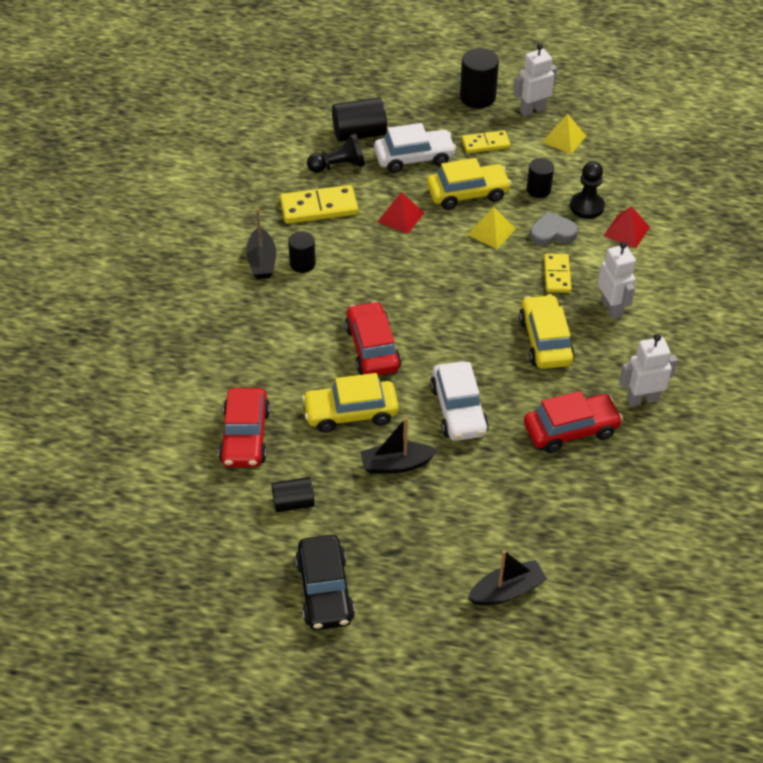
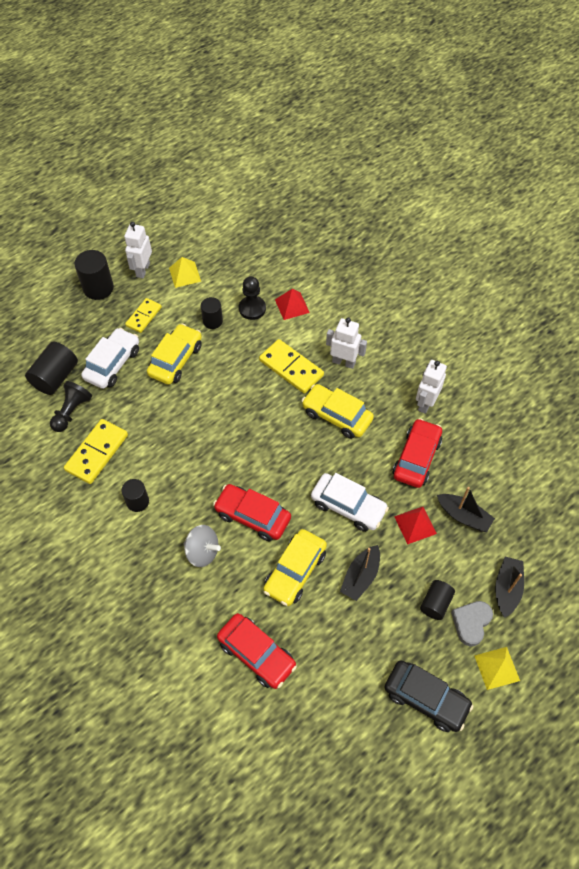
camera: 50 degrees left, 10 degrees up
black boat [246,208,276,279] -> black boat moved to [437,487,495,532]
black cylinder [271,477,315,512] -> black cylinder moved to [420,580,455,620]
red pyramid [377,192,424,234] -> red pyramid moved to [394,507,437,544]
yellow pyramid [468,207,515,249] -> yellow pyramid moved to [474,647,520,690]
grey heart [530,211,578,246] -> grey heart moved to [451,601,493,646]
yellow domino [544,254,571,293] -> yellow domino [259,339,324,394], size x1.56
none -> grey spinning top [184,525,221,567]

